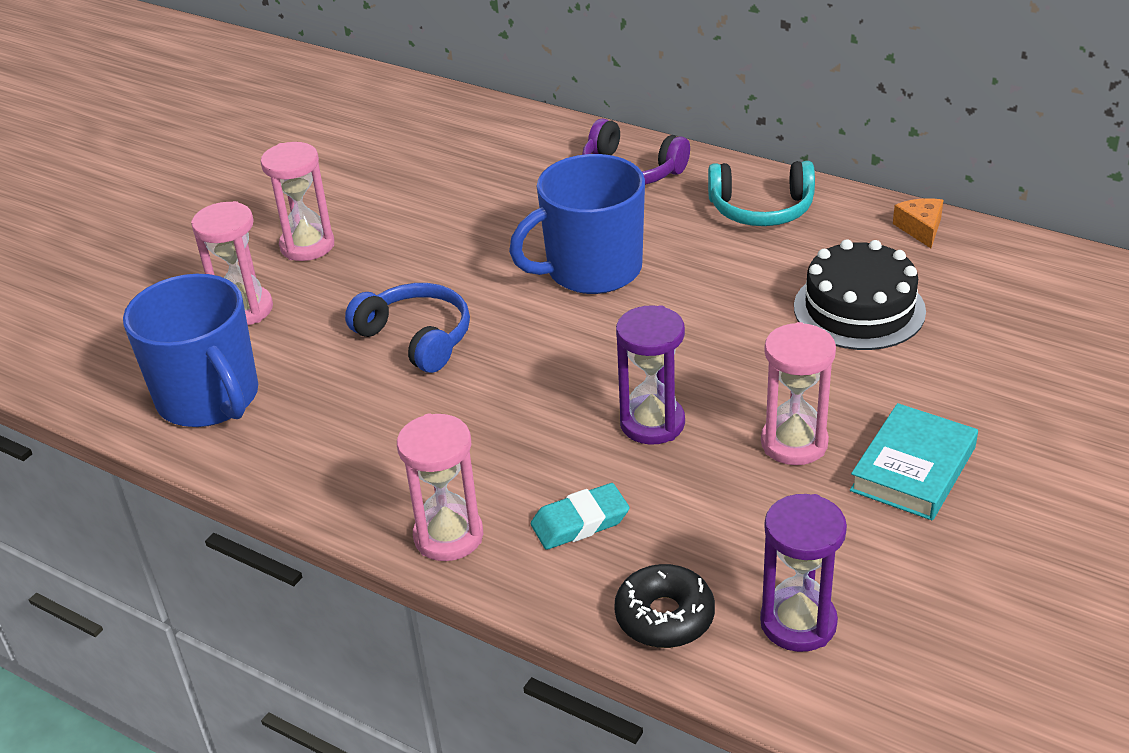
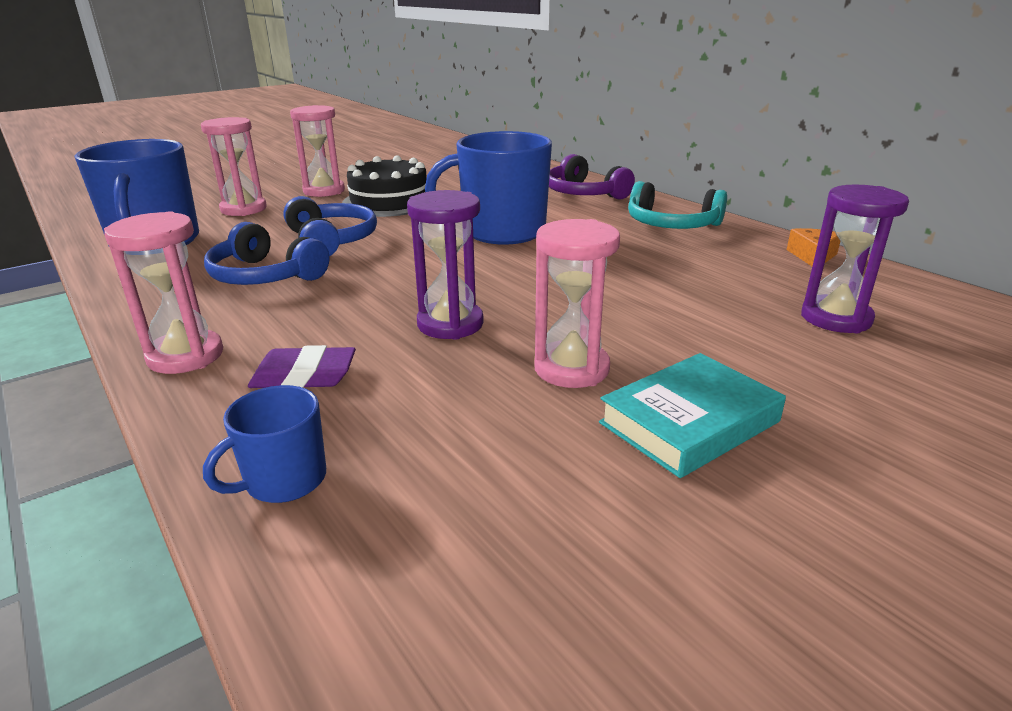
camera: 20 degrees right, 10 degrees down
turquoise eraser [531,483,629,550] -> purple eraser [248,345,356,388]
black donut [614,564,715,648] -> blue mug [203,385,326,503]
purple hourglass [760,494,847,652] -> purple hourglass moved to [801,184,909,333]
black cake [794,239,926,350] -> black cake moved to [342,155,427,217]
none -> blue headphones [204,222,330,285]

